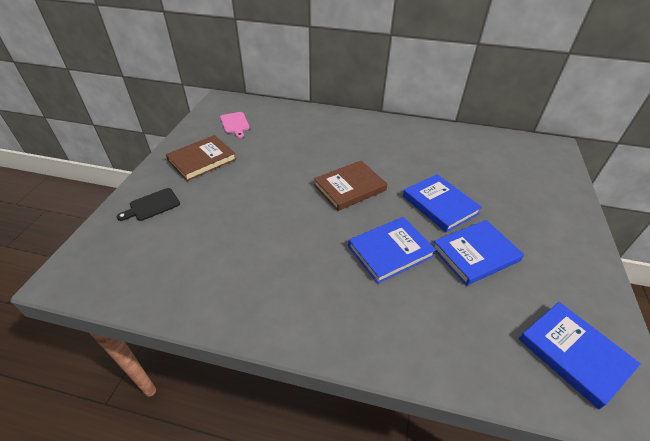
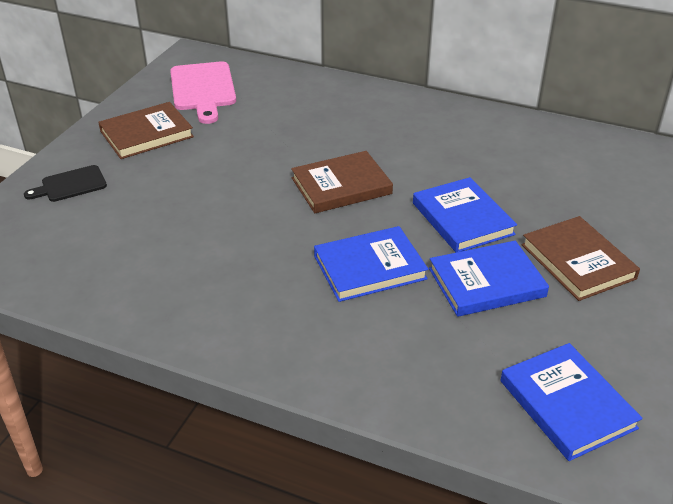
camera: 10 degrees right, 5 degrees down
pink cutting board [220,112,250,138] -> pink cutting board [170,62,236,124], size x1.71
none -> brown book [522,216,640,301]

